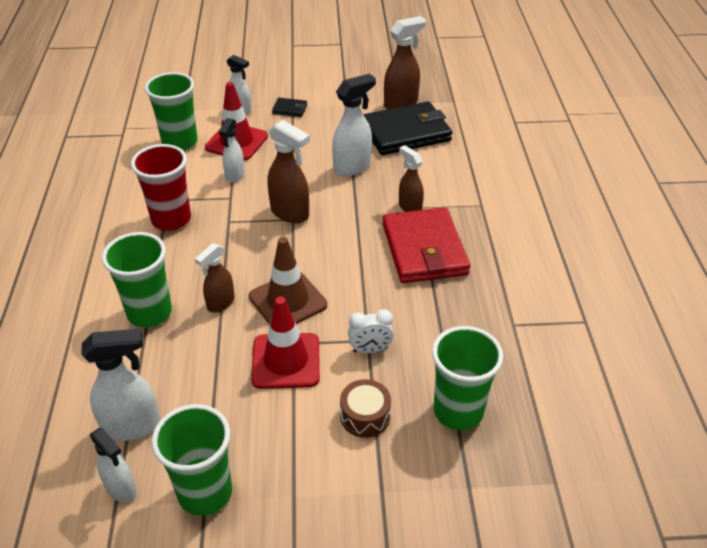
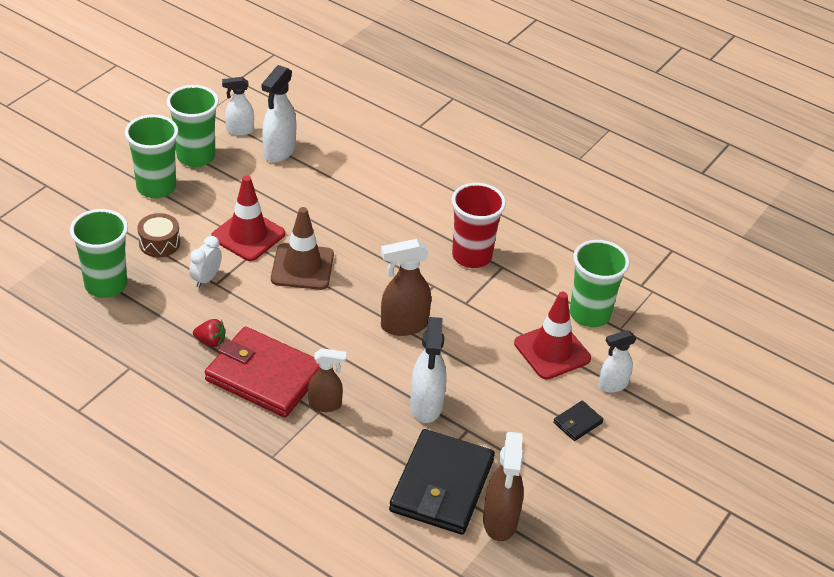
camera: 125 degrees right, 0 degrees up
green cup [102,232,172,327] -> green cup moved to [125,114,179,198]
brown spray bottle [195,243,235,313] -> none
white spray bottle [219,118,245,183] -> none
none -> red strawberry [193,319,226,347]

